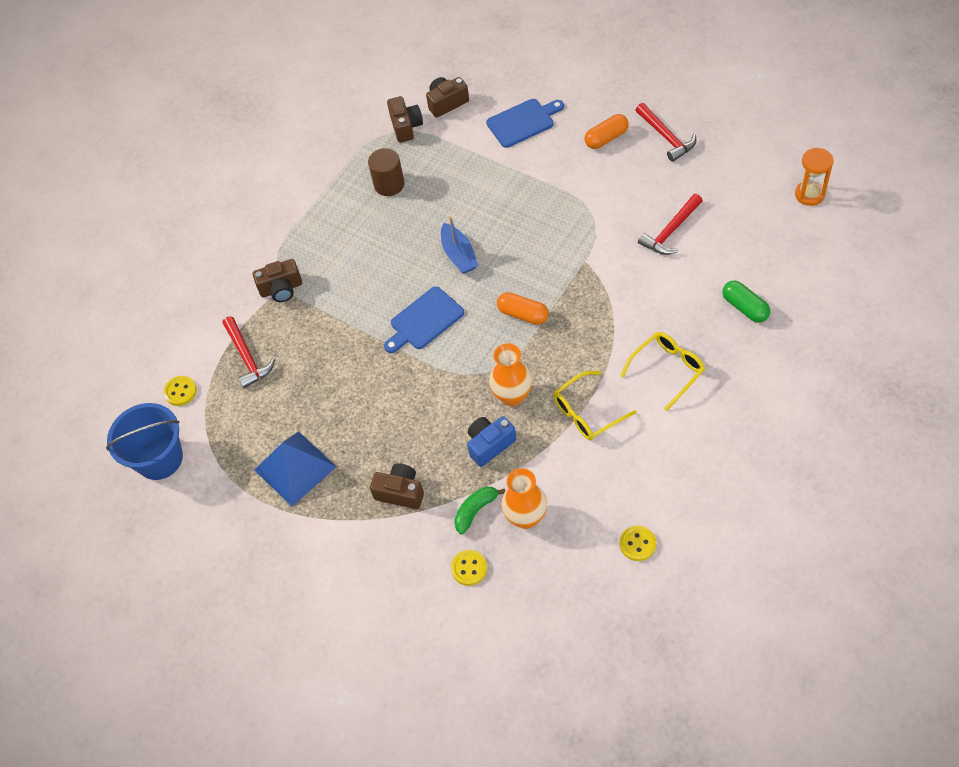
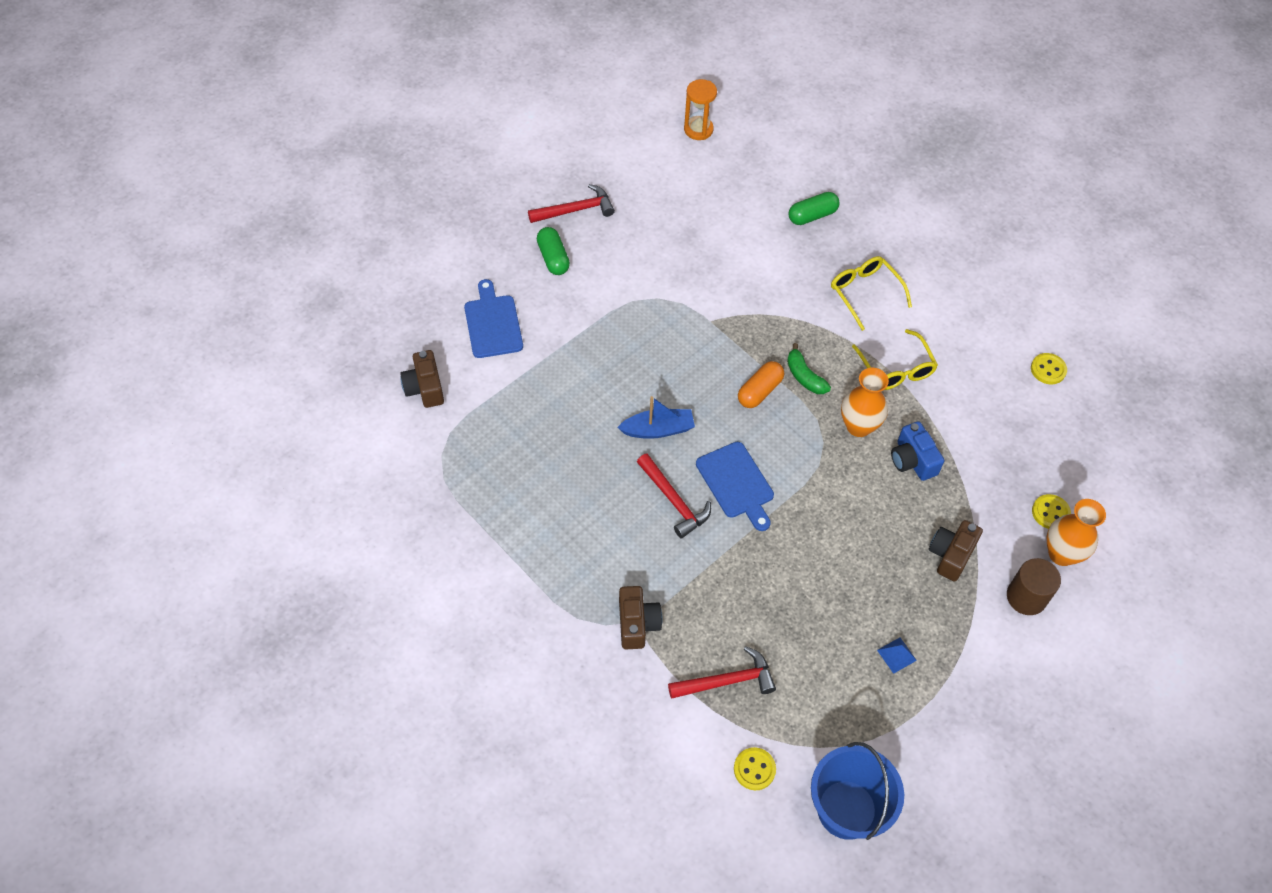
camera: 85 degrees left, 0 degrees up
blue pyramid [255,432,337,506] -> blue pyramid [877,638,917,674], size x0.41
brown cylinder [368,148,405,196] -> brown cylinder moved to [1007,558,1061,615]
brown camera [387,96,423,143] -> none
green banana [454,487,505,534] -> green banana moved to [787,343,831,394]
orange vase [501,468,547,529] -> orange vase moved to [1047,499,1106,566]
orange capsule [584,114,629,149] -> green capsule [537,227,570,275]
red hammer [638,194,703,255] -> red hammer moved to [637,454,711,538]

